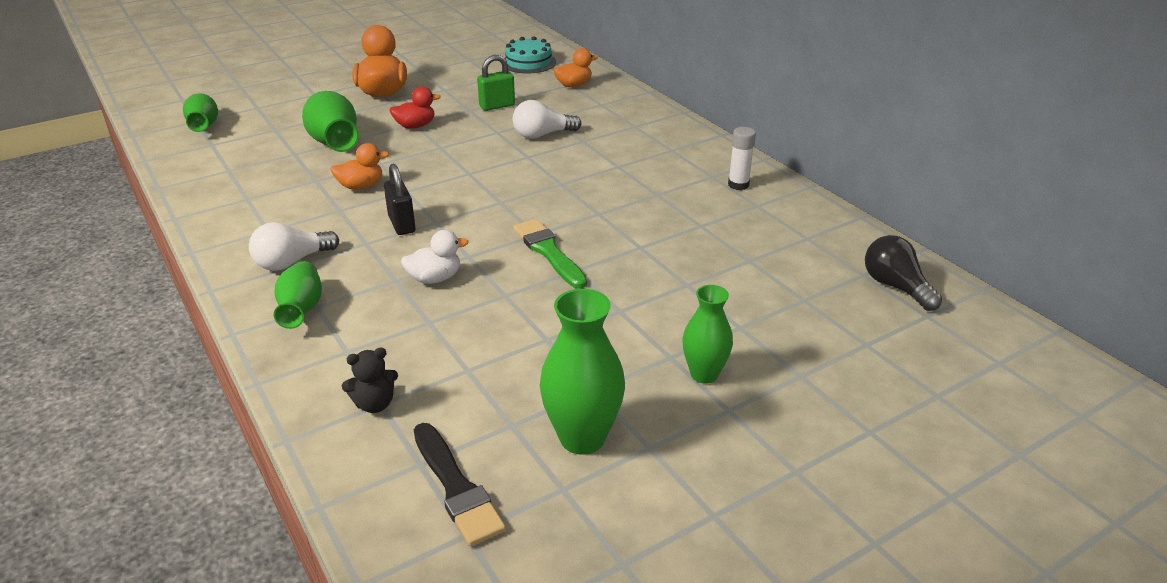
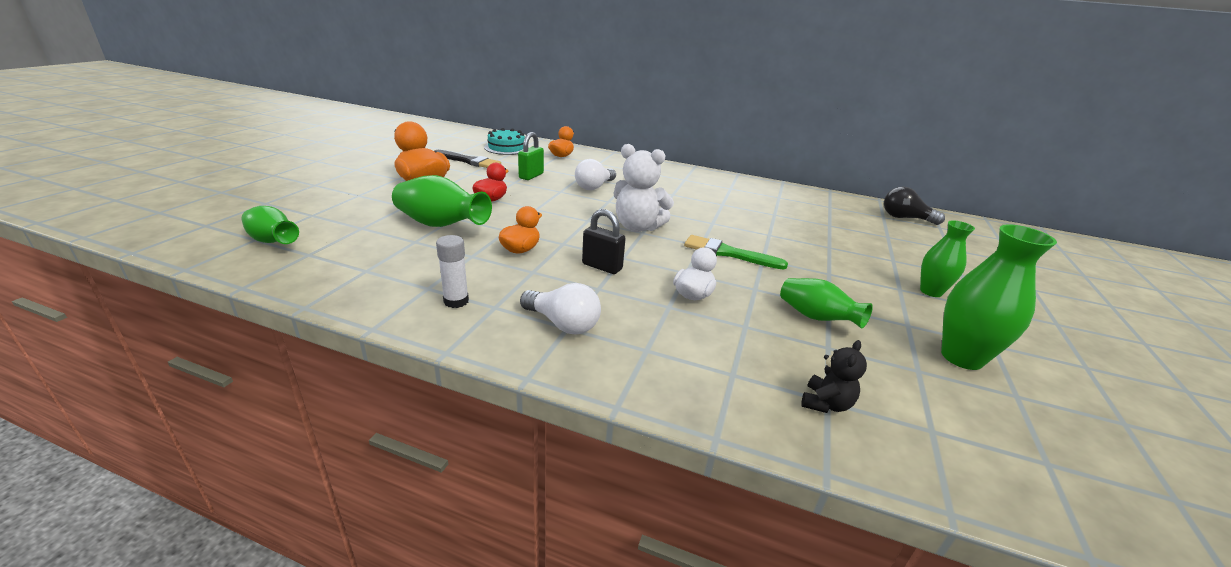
camera: 40 degrees left, 5 degrees down
white light bulb [249,222,339,271] -> white light bulb turned 75 degrees counterclockwise [520,283,601,335]
green vase [274,261,322,329] -> green vase moved to [780,278,873,329]
black brush [414,423,506,546] -> black brush moved to [434,150,501,168]
white glue stick [728,127,756,190] -> white glue stick moved to [436,235,469,308]
none -> white teddy bear [613,144,674,232]

